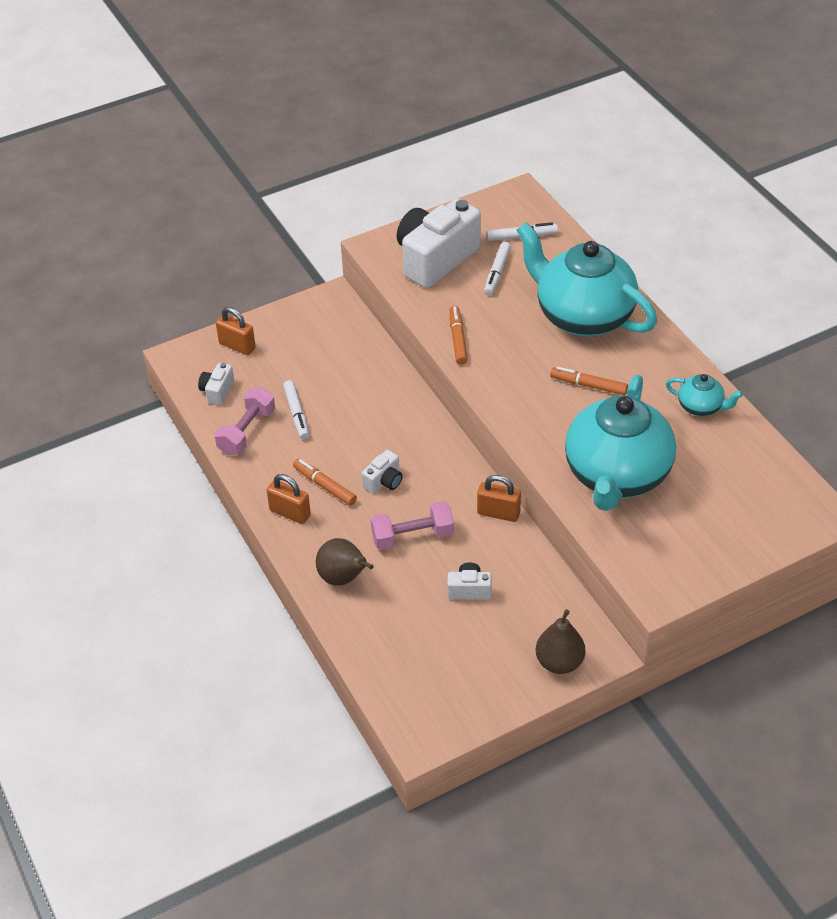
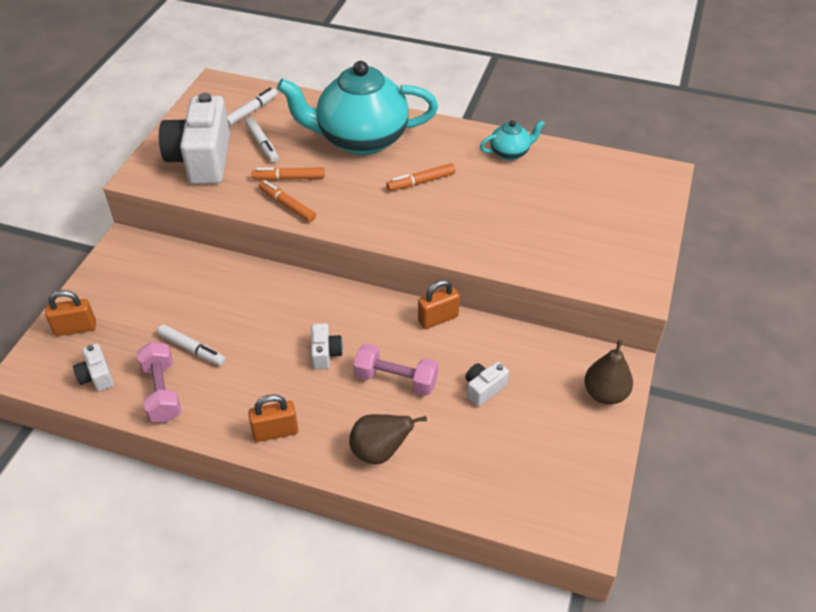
camera: 45 degrees left, 0 degrees up
orange marker [293,459,357,506] -> orange marker moved to [252,167,325,181]
pink dumbbell [371,501,454,550] -> pink dumbbell turned 75 degrees clockwise [353,343,438,396]
turquoise teapot [565,375,676,511] -> none

